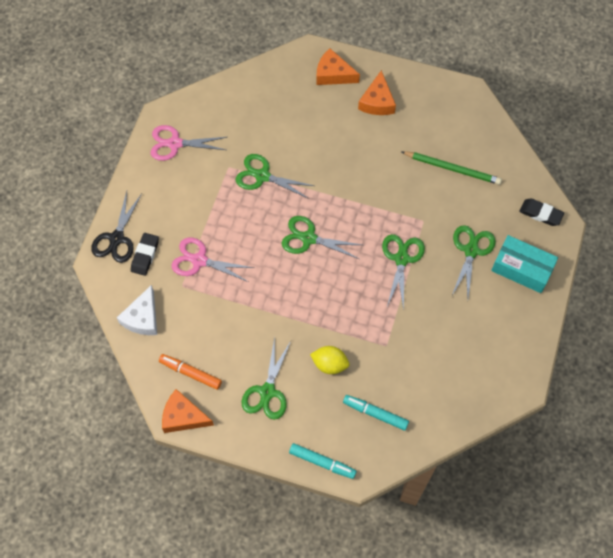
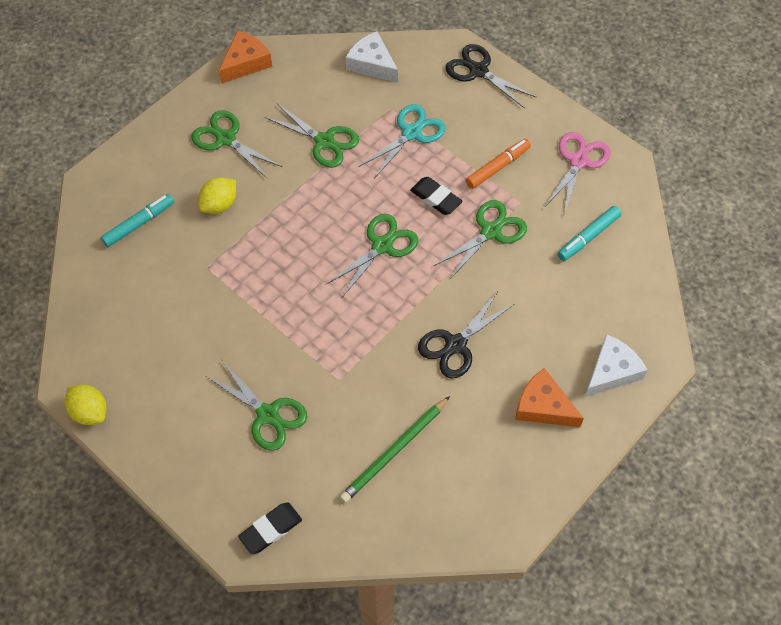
camera: 115 degrees right, 5 degrees down
black eraser [131,233,159,276] -> black eraser moved to [410,177,463,215]
orange marker [159,354,222,390] -> orange marker moved to [466,139,531,189]
pink scissors [171,237,254,282] -> turquoise scissors [359,104,446,179]
turquoise marker [289,443,357,479] -> turquoise marker moved to [558,206,621,261]
orange cheese [316,48,360,85] -> white cheese [585,334,648,397]
green scissors [382,234,425,310] -> green scissors moved to [265,104,359,168]
turquoise box [491,235,558,293] -> none
none -> yellow lemon [65,385,107,425]
none -> black scissors [418,293,514,379]

